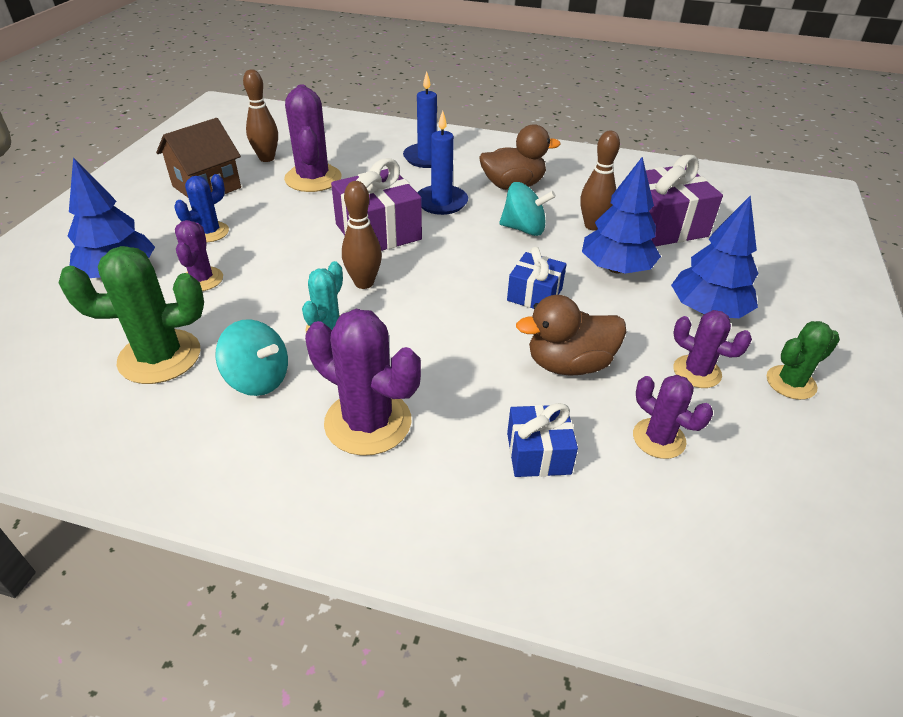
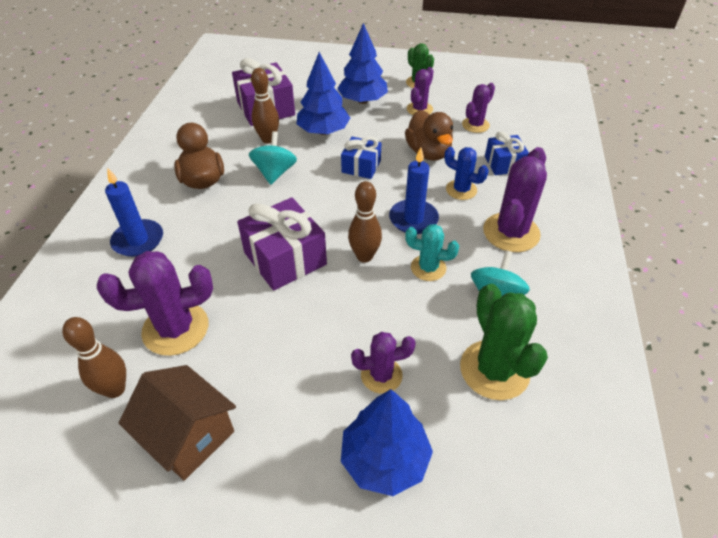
camera: 95 degrees left, 5 degrees up
blue cactus [174,174,229,242] -> blue cactus moved to [444,147,489,200]
blue candle [417,111,468,215] -> blue candle moved to [389,147,439,234]

